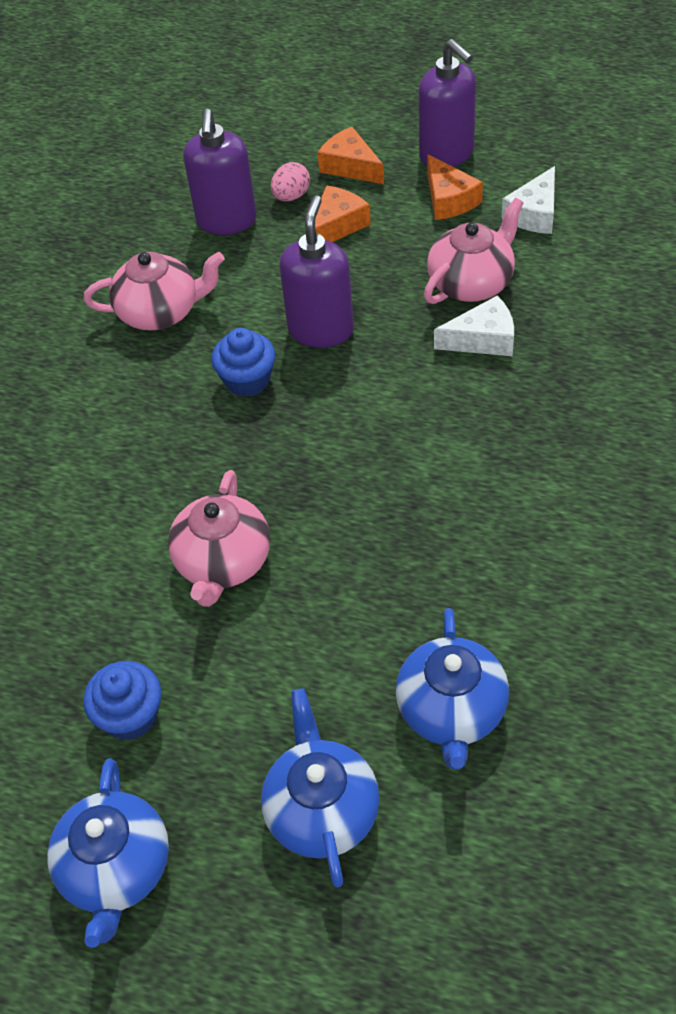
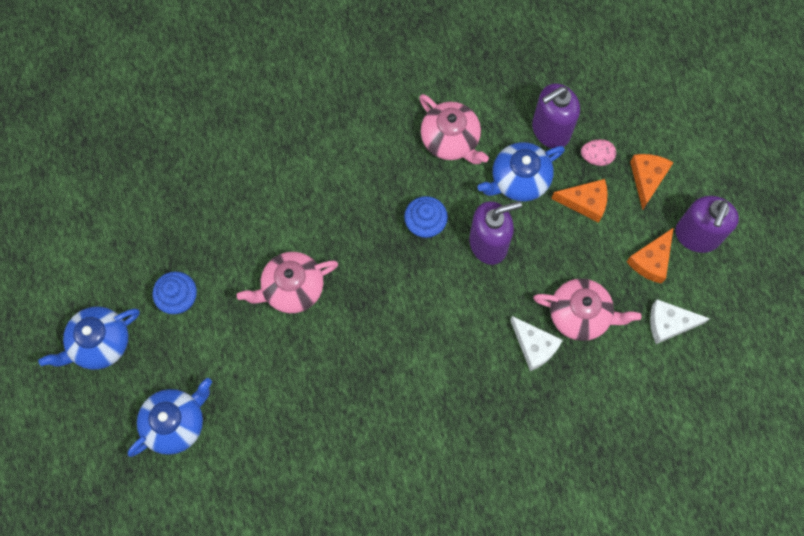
camera: 55 degrees right, 20 degrees up
blue teapot [396,608,509,770] -> blue teapot moved to [477,142,565,202]

